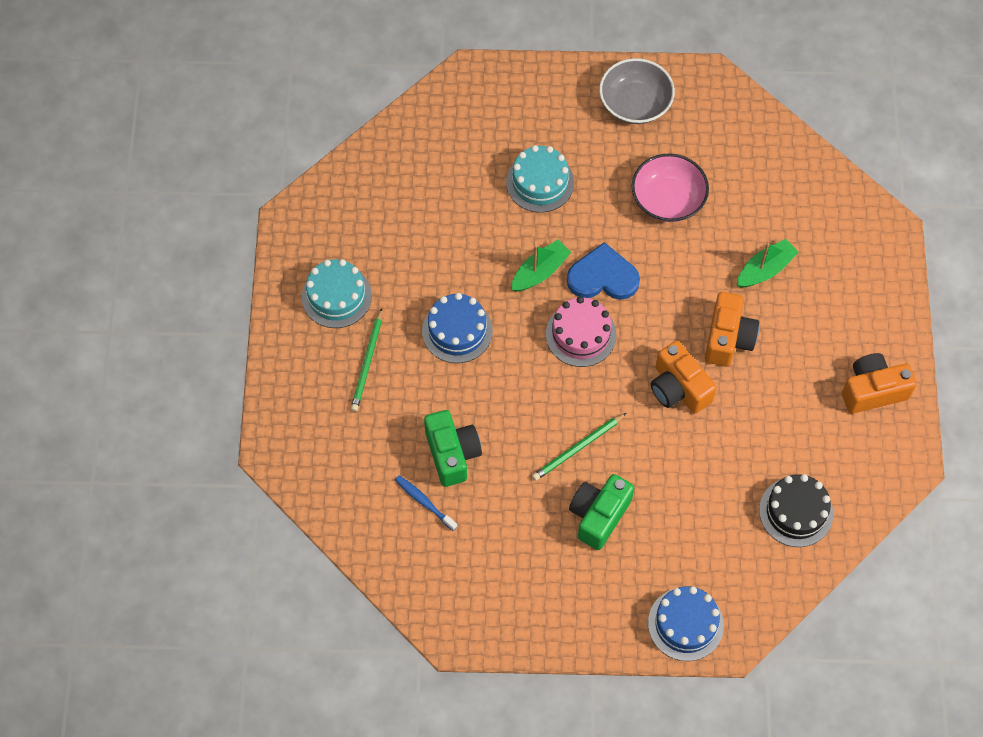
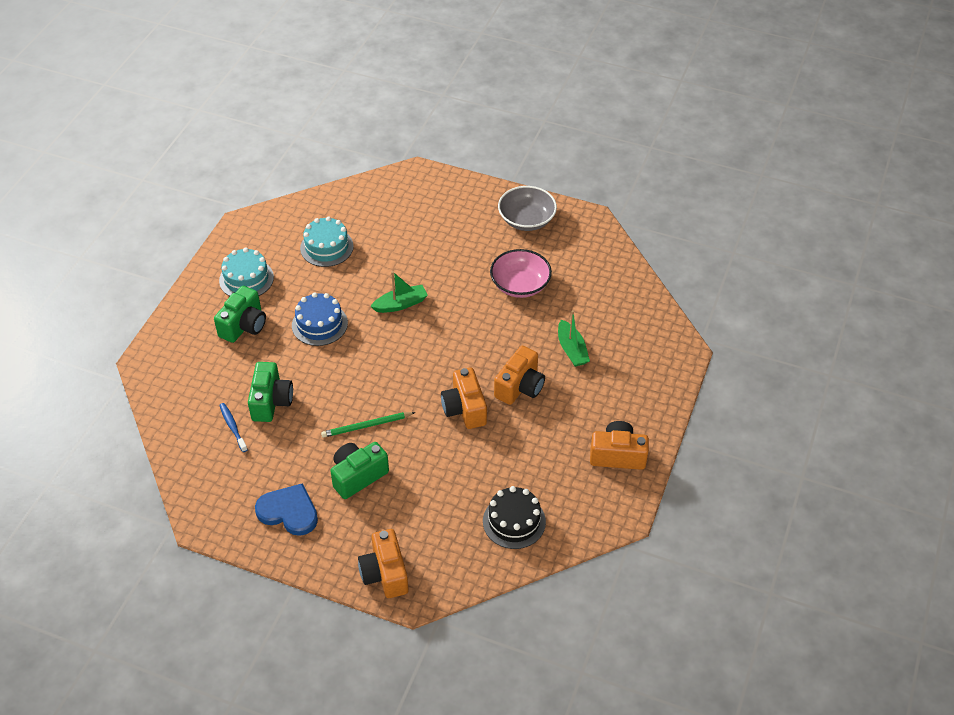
camera: 20 degrees right, 15 degrees down
green pencil [351,308,382,412] -> green camera [214,286,266,343]
turquoise cake [506,145,574,213] -> turquoise cake moved to [300,216,354,267]
pink cake [546,296,616,367] -> none
blue heart [567,242,640,300] -> blue heart moved to [255,483,318,536]
blue cake [648,586,724,661] -> orange camera [358,529,409,598]
green boat [737,239,799,288] -> green boat turned 90 degrees clockwise [558,311,590,367]

